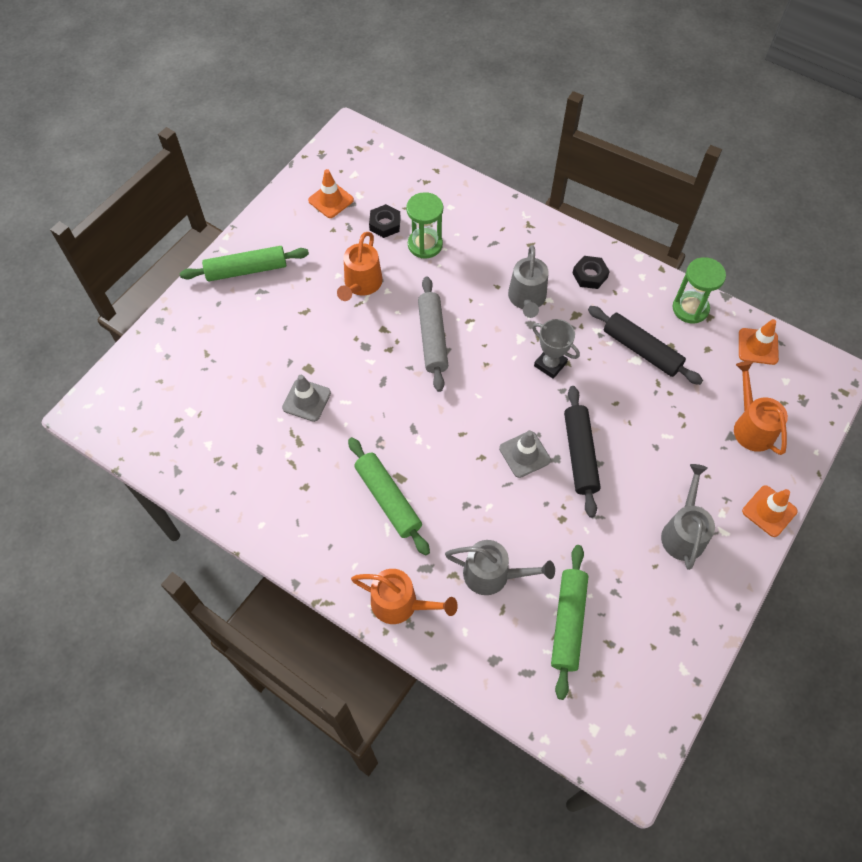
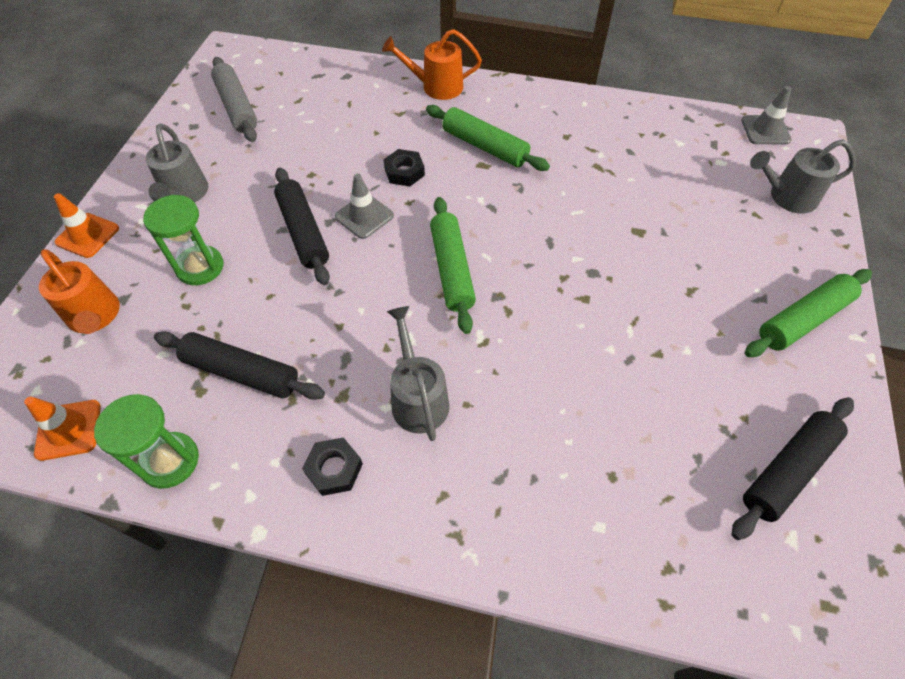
camera: 160 degrees right, 5 degrees down
grey traffic cone [282,375,331,422] -> grey traffic cone moved to [741,86,792,144]
orange traffic cone [308,169,354,218] -> black rolling pin [732,397,854,540]
orange watering can [337,232,383,301] -> none
black nut [369,204,401,238] -> black nut moved to [383,149,425,187]
green hourglass [406,192,443,259] -> green hourglass moved to [143,195,224,285]
grey rolling pin [418,276,448,392] -> grey rolling pin moved to [211,57,257,142]
grey watering can [445,540,555,595] -> grey watering can moved to [750,139,856,213]
grey trophy [532,319,580,379] -> none
green rolling pin [551,545,589,700] -> green rolling pin moved to [430,197,476,334]

